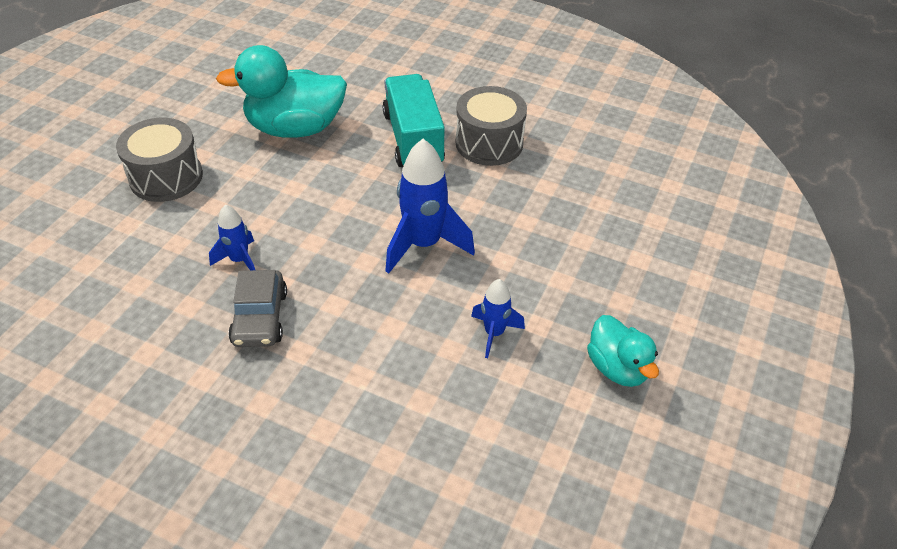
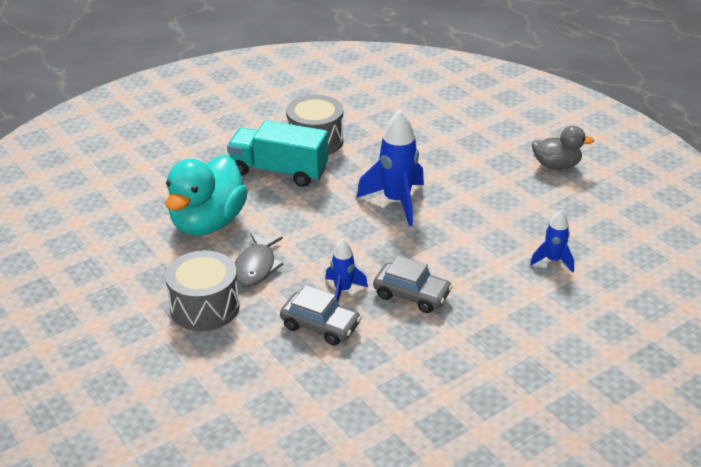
camera: 60 degrees left, 10 degrees down
blue rocket [471,279,525,358] -> blue rocket moved to [530,210,574,273]
turquoise duck [587,315,659,387] -> grey duck [532,126,594,170]
none -> grey fish [234,233,283,286]
none -> grey car [280,285,361,346]

